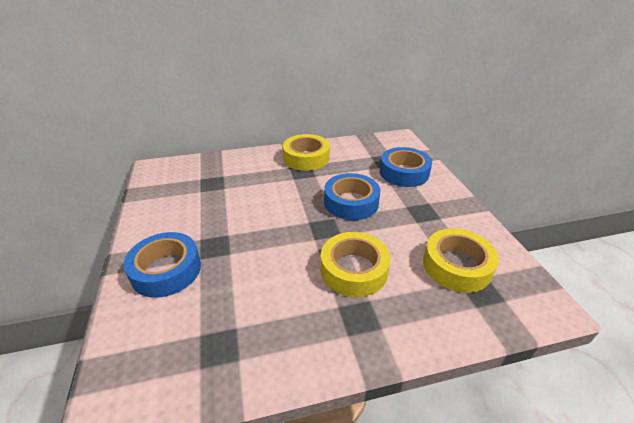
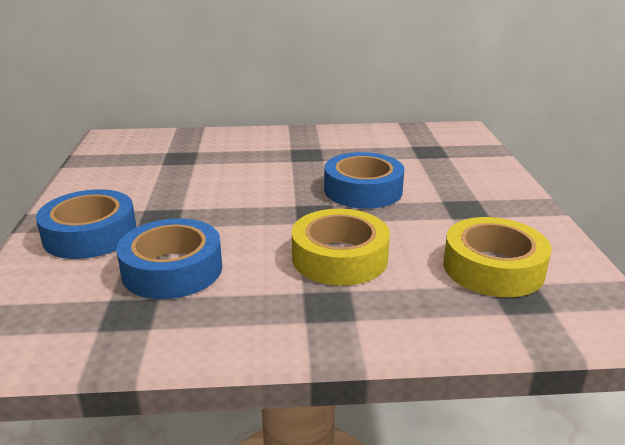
camera: 10 degrees right, 10 degrees down
yellow tape [283,134,330,171] -> none
blue tape [380,147,432,187] -> blue tape moved to [116,218,222,299]

